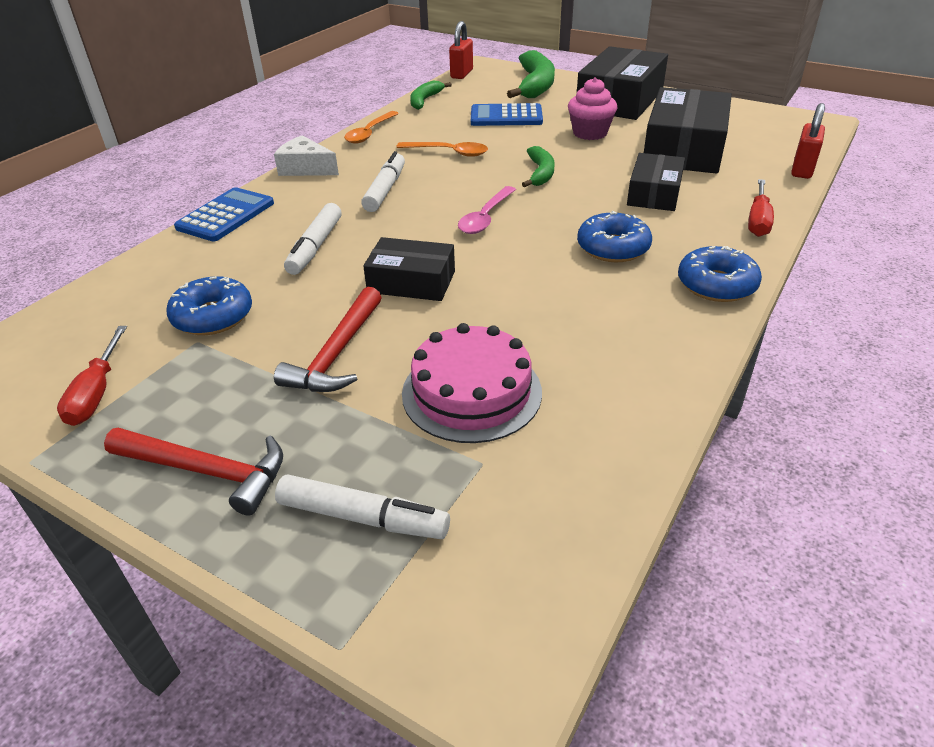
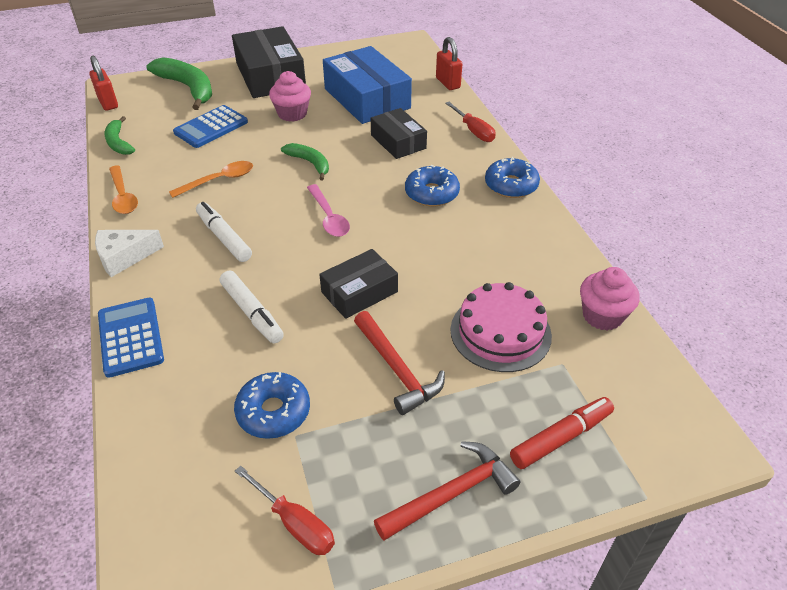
camera: 50 degrees left, 5 degrees up
white marker [275,474,450,539] -> red marker [510,397,614,469]
black box [644,87,732,174] -> blue box [323,46,412,124]
none -> pink cupcake [580,267,639,330]

